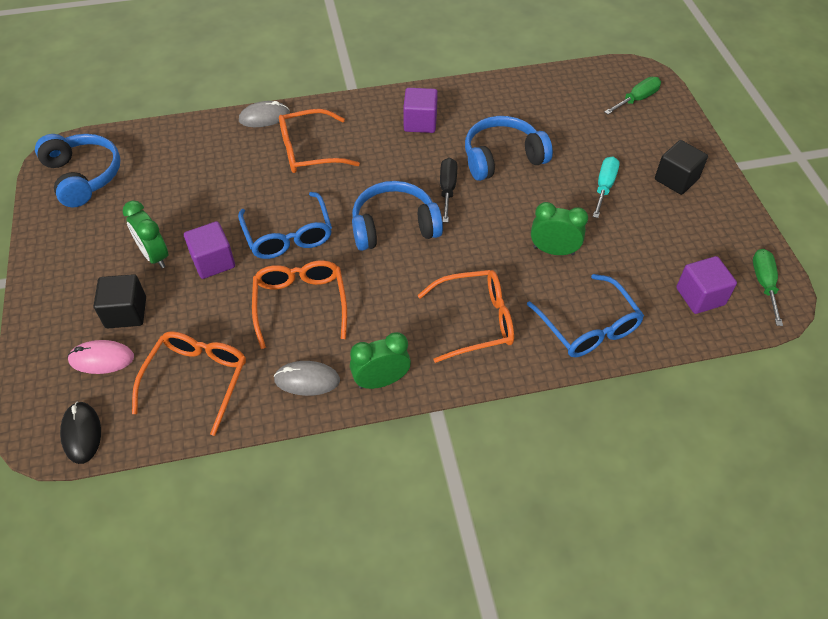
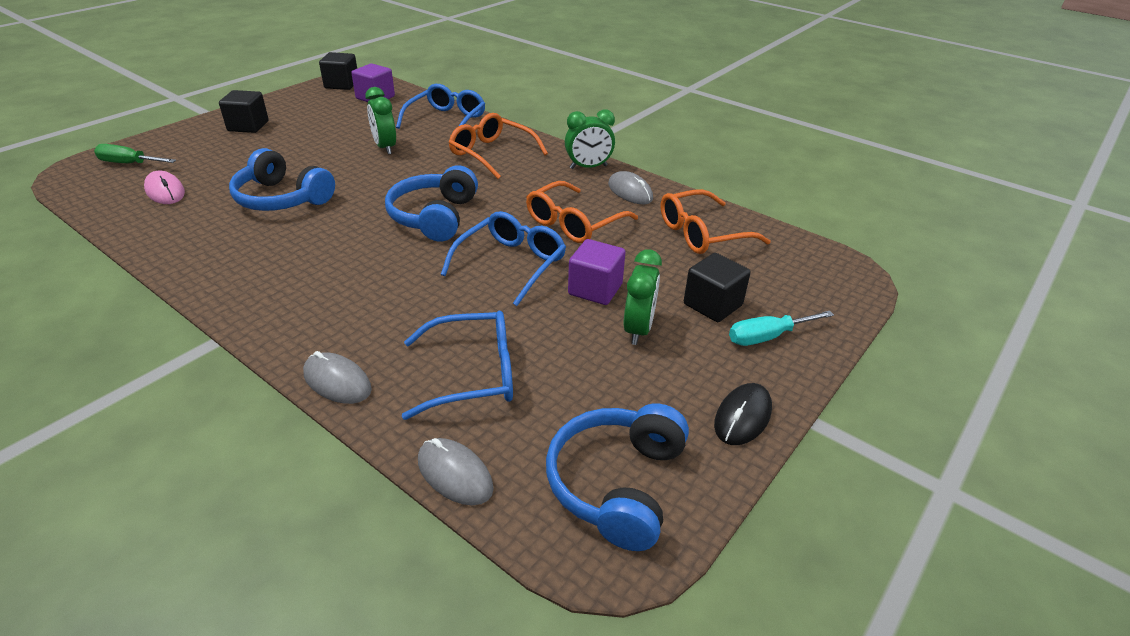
camera: 130 degrees left, 15 degrees down
black mouse [60,402,101,464] -> black mouse moved to [714,383,772,445]
pink mouse [68,340,134,374] -> pink mouse moved to [144,171,185,204]
orange glasses [279,109,360,173] -> none
green clock [350,332,411,389] -> green clock turned 45 degrees counterclockwise [565,109,615,169]
blue headphones [352,181,443,251] -> blue headphones turned 60 degrees clockwise [385,165,478,242]
purple cube [403,88,438,133] -> none
black screwdriver [440,158,457,223] -> none
turquoise screwdriver [593,156,619,218] -> turquoise screwdriver moved to [729,311,834,346]
green screwdriver [753,249,783,326] -> black cube [319,52,357,90]
none -> blue glasses [402,311,513,420]
none -> grey mouse [418,438,494,505]

